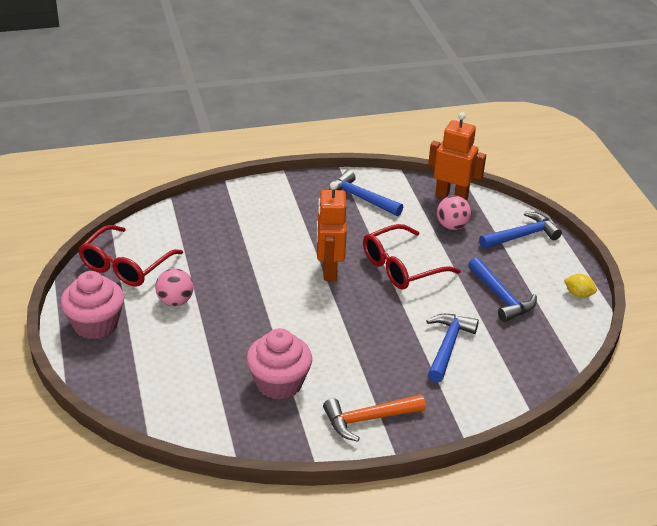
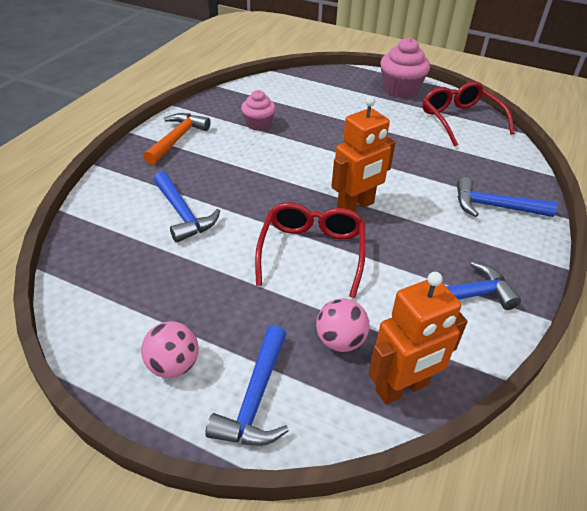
camera: 130 degrees right, 5 degrees up
pink ball [155,268,194,306] -> pink ball moved to [141,321,199,378]
pink cupcake [247,328,312,400] -> pink cupcake [241,90,276,131], size x0.63
orange robot [317,182,347,281] -> orange robot turned 105 degrees clockwise [331,96,396,212]
blue hammer [468,257,537,322] -> blue hammer moved to [457,177,557,217]
yellow lemon [564,274,597,298] -> none

